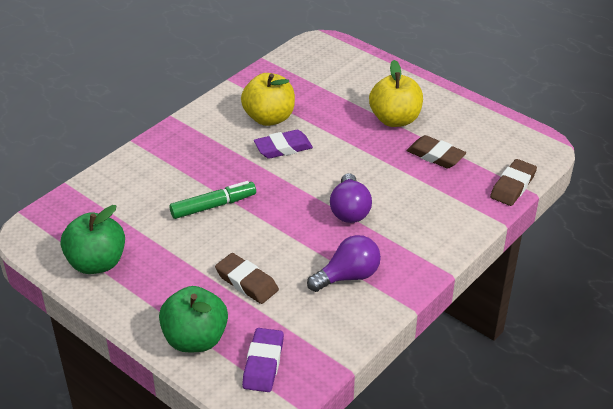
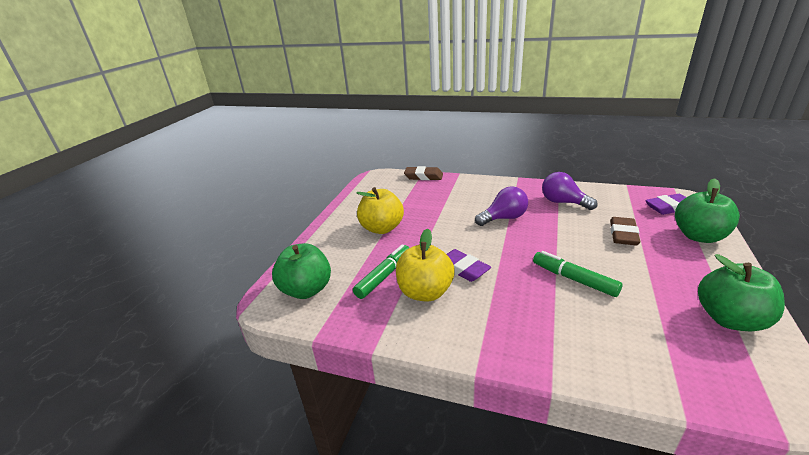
camera: 110 degrees left, 10 degrees down
brown eraser [407,135,466,169] -> none
none -> green apple [272,243,331,299]
none -> green marker [353,244,409,299]

